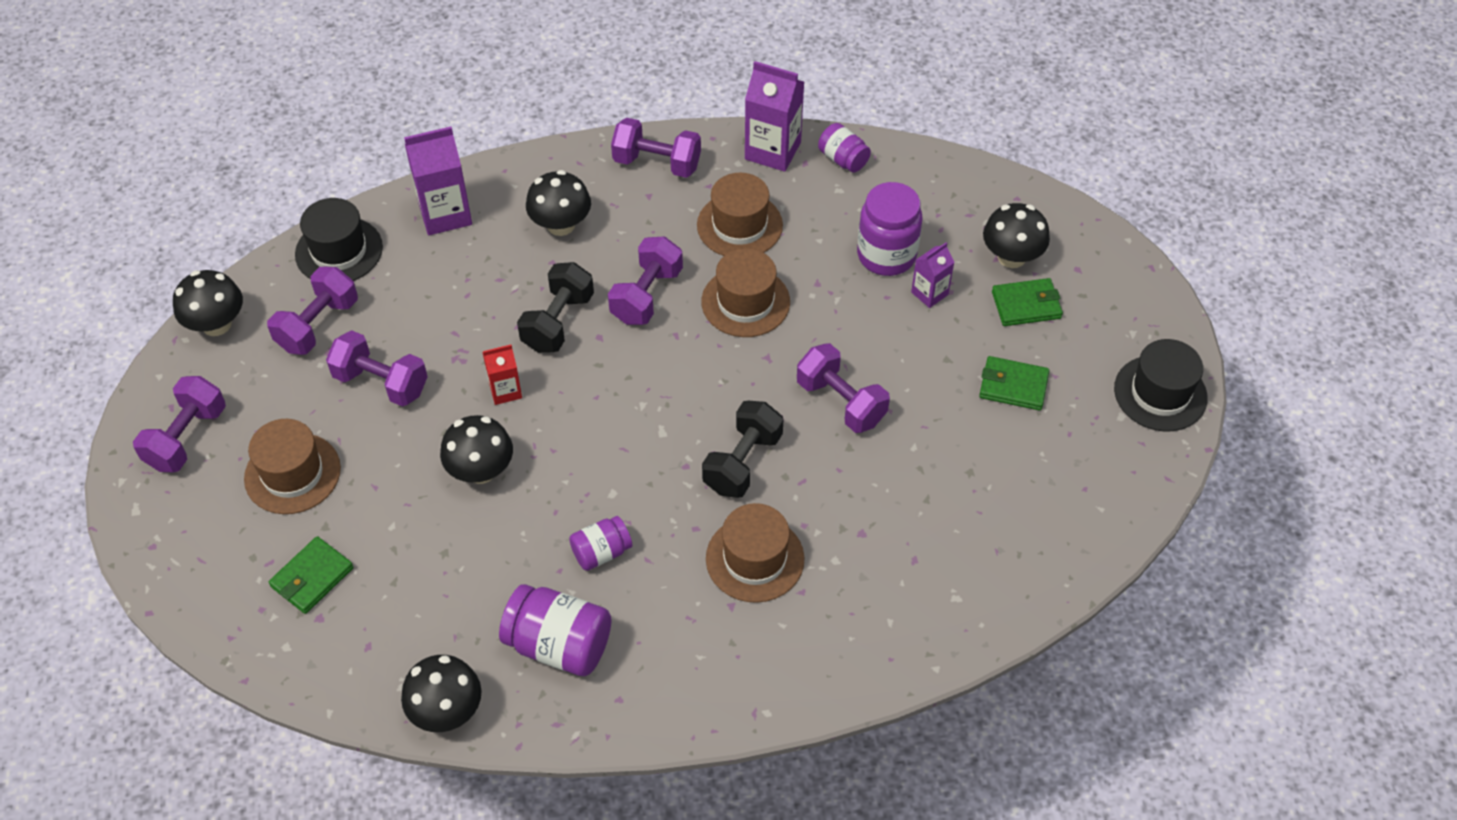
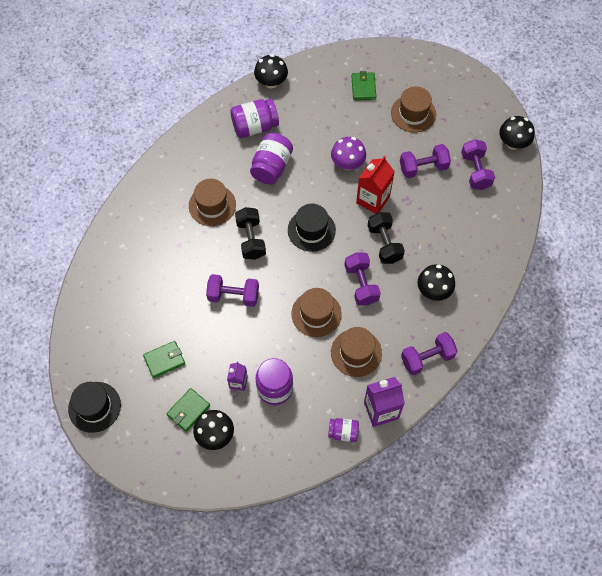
camera: 140 degrees right, 10 degrees up
purple dumbbell [133,376,226,472] -> none
black hat [295,198,383,281] -> black hat moved to [288,204,336,252]
purple carton [404,127,472,235] -> none
black mushroom [440,415,513,484] -> purple mushroom [331,137,366,170]
red carton [482,345,522,405] -> red carton [356,156,395,214], size x1.75
purple jar [569,516,632,571] -> purple jar [250,133,293,185], size x1.71

